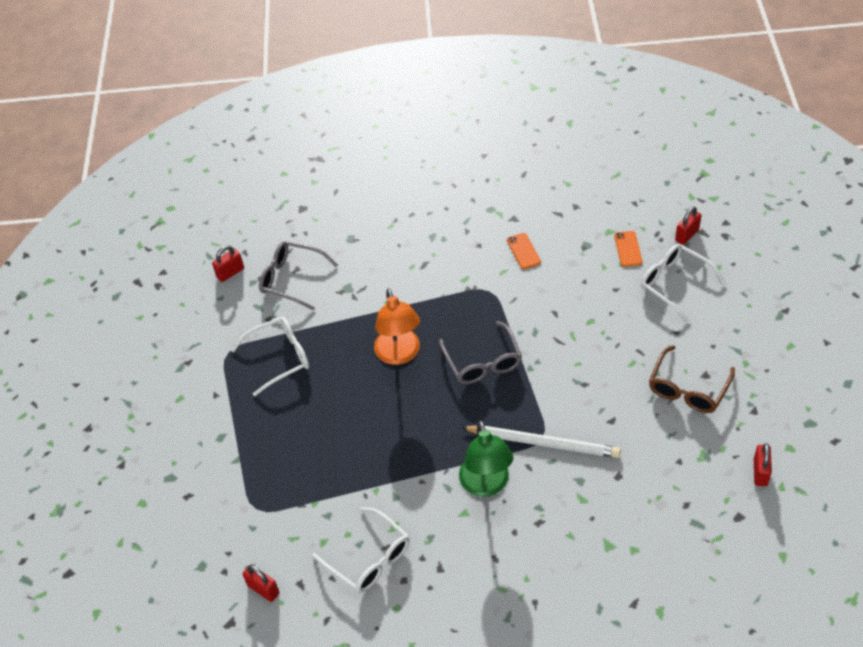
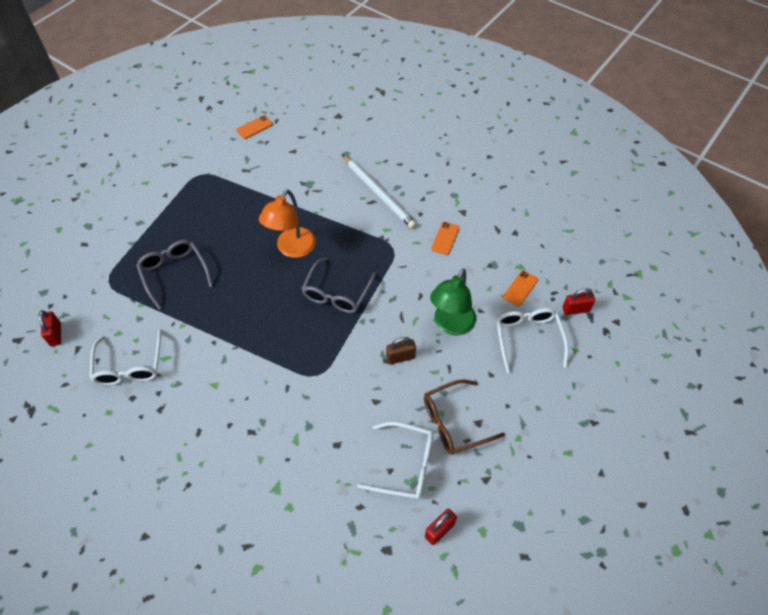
camera: 35 degrees right, 5 degrees up
red padlock [212,246,244,282] -> orange phone [237,115,273,139]
white glasses [231,317,309,396] -> white glasses moved to [357,422,434,499]
grey glasses [259,241,338,311] -> grey glasses moved to [136,240,213,309]
green lamp [459,420,514,497] -> green lamp moved to [430,268,476,335]
white pencil [461,426,621,458] -> white pencil moved to [342,154,417,229]
none -> brown padlock [386,337,416,365]

